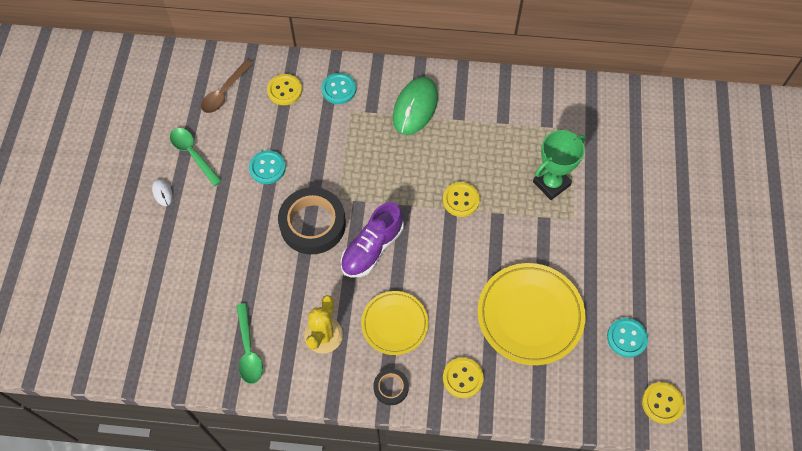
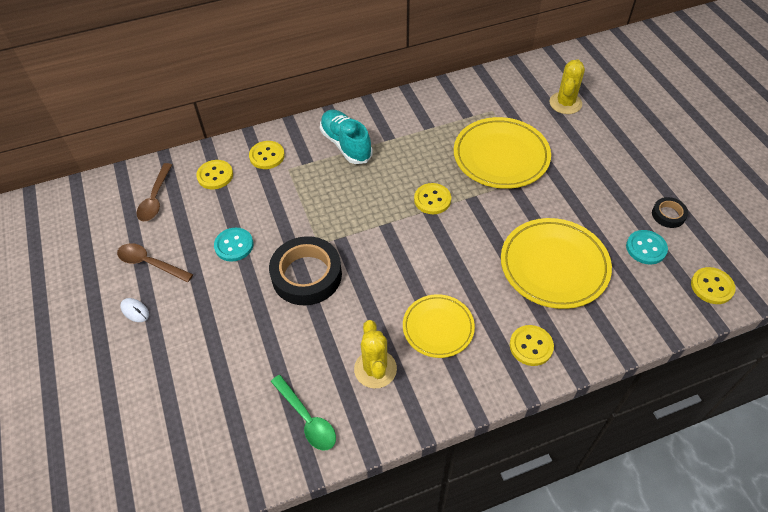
camera: 25 degrees left, 10 degrees down
green spoon [170,128,222,186] -> brown spoon [117,243,193,282]
turquoise button [321,73,356,104] -> yellow button [249,141,285,169]
purple shoe [341,202,404,277] -> none
black tape [373,369,409,405] -> black tape moved to [652,197,688,228]
green mouse [393,77,438,135] -> turquoise shoe [320,110,373,164]
green trophy [533,130,586,200] -> yellow plate [454,117,551,189]
none -> yellow cactus [549,59,585,114]

